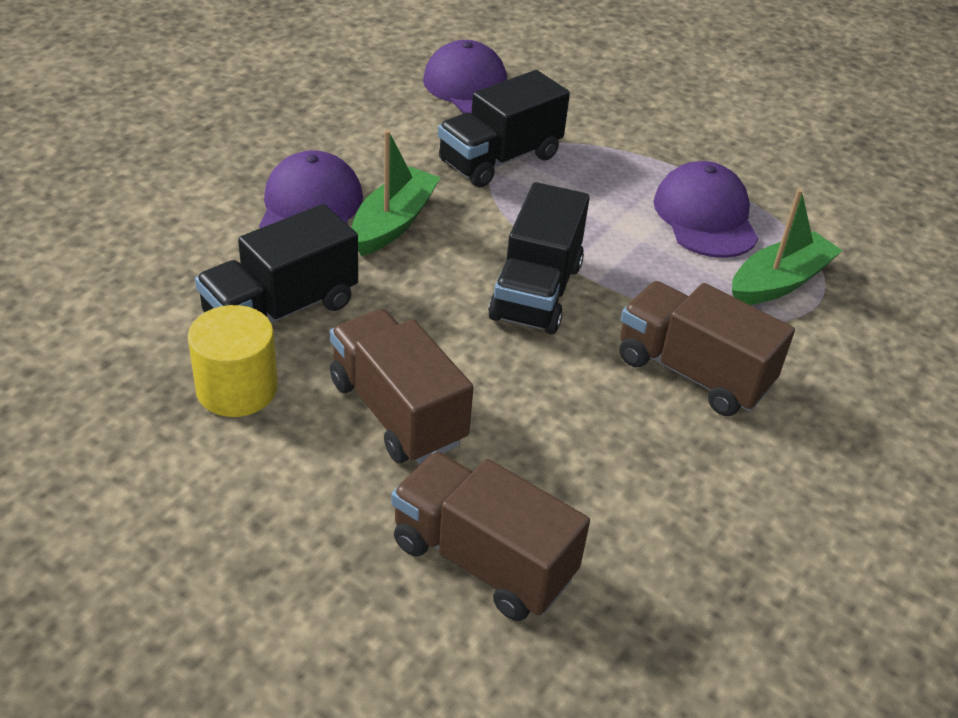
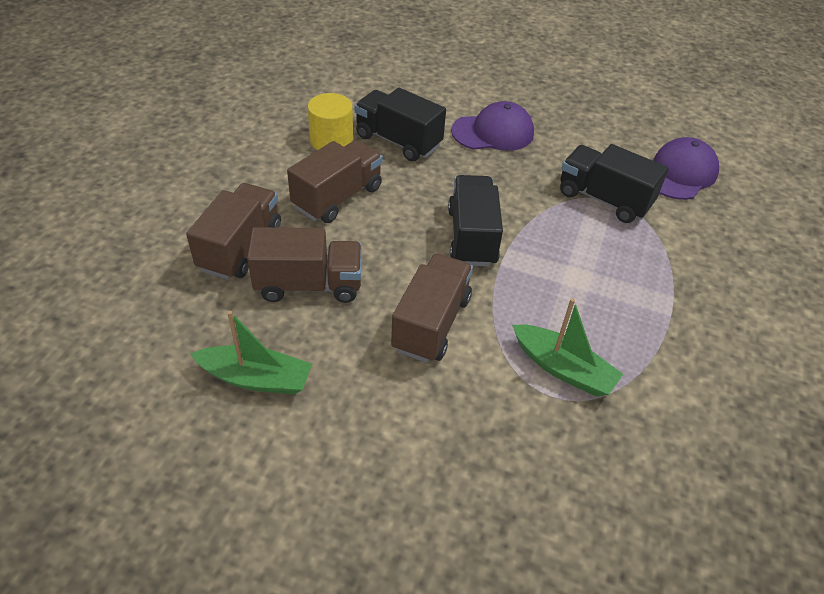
camera: 75 degrees right, 5 degrees up
green boat [351,130,441,256] -> green boat moved to [190,311,312,395]
black truck [488,182,590,334] -> black truck turned 90 degrees clockwise [448,175,503,266]
purple cap [653,161,758,258] -> none
none -> brown truck [247,227,362,303]

